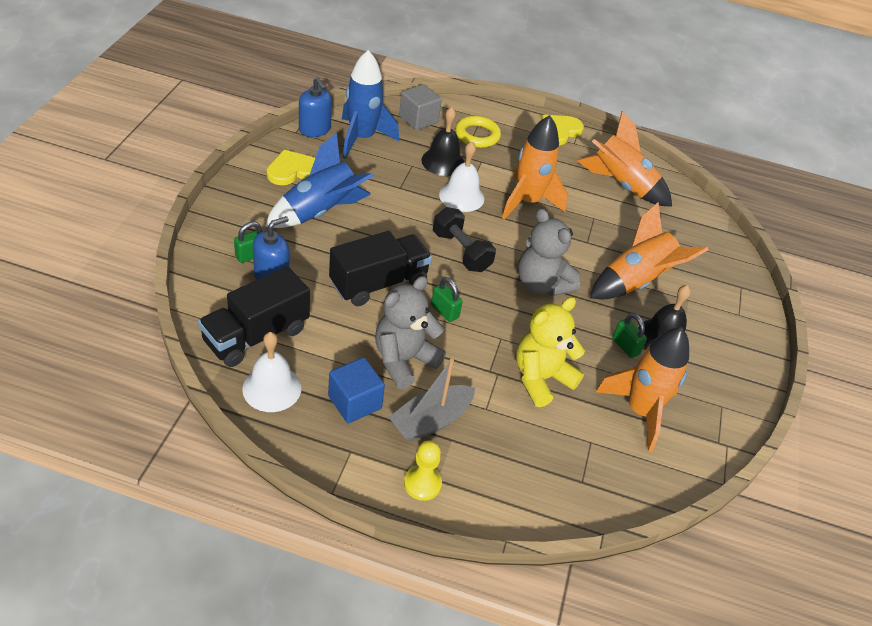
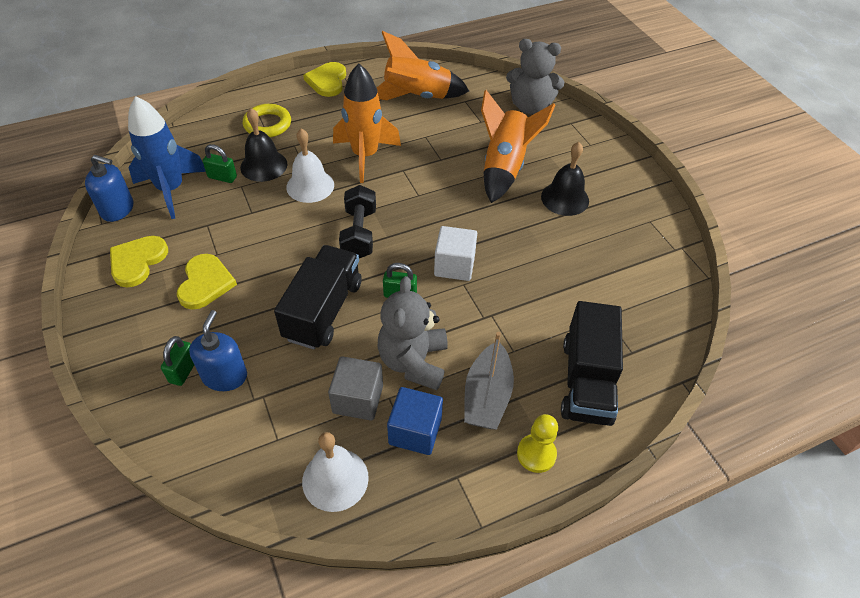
camera: 35 degrees left, 5 degrees up
black truck [198,266,310,367] -> black truck moved to [561,301,623,426]
blue rocket [265,133,374,228] -> yellow heart [177,254,237,310]
grey cube [399,84,442,130] -> grey cube moved to [328,356,383,421]
black dumbbell [433,207,496,272] -> black dumbbell turned 75 degrees clockwise [339,185,376,258]
yellow teddy bear [516,297,585,407] -> none
grey teddy bear [518,208,580,296] -> grey teddy bear moved to [506,39,564,114]
orange rocket [596,327,689,452] -> none
green padlock [612,313,647,358] -> green padlock moved to [203,144,237,183]
none -> white cube [434,226,477,281]

